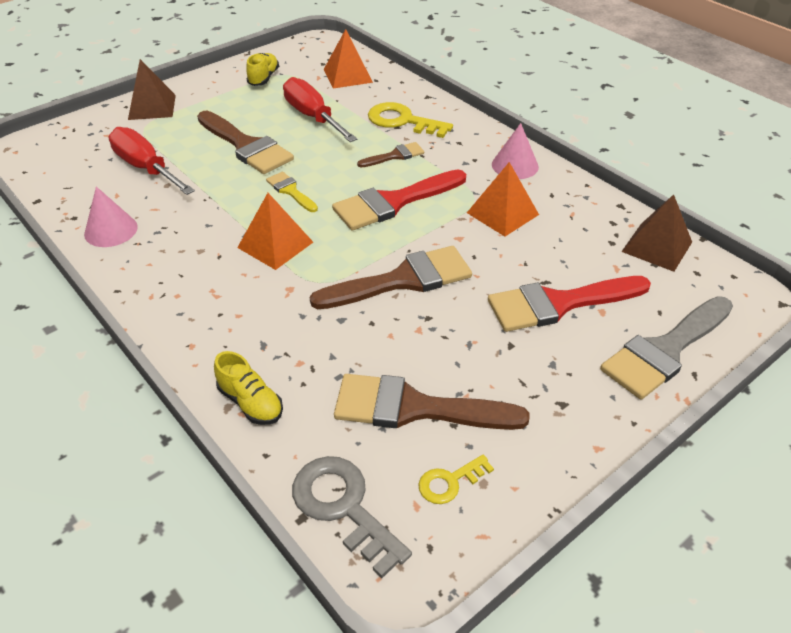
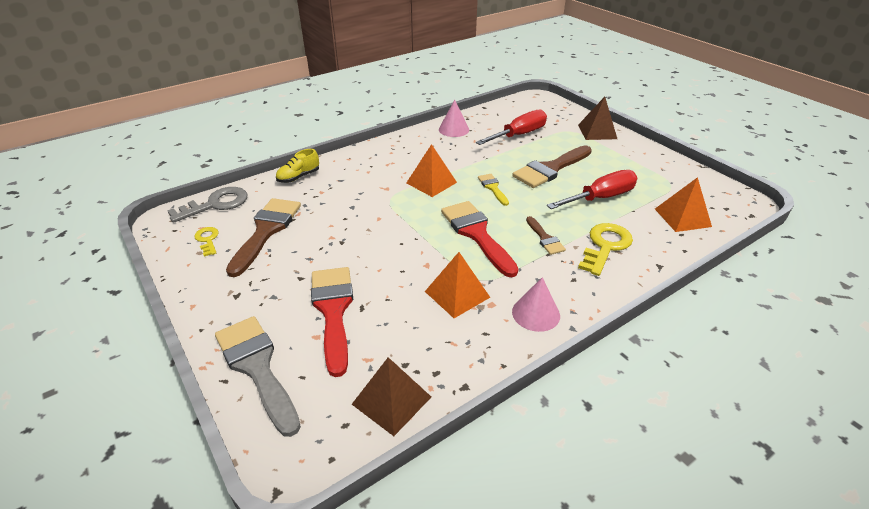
camera: 95 degrees right, 5 degrees down
yellow shoe [246,53,279,86] -> none
yellow brush [266,172,318,212] -> yellow brush turned 75 degrees counterclockwise [478,174,509,206]
brown brush [310,246,472,309] -> none

